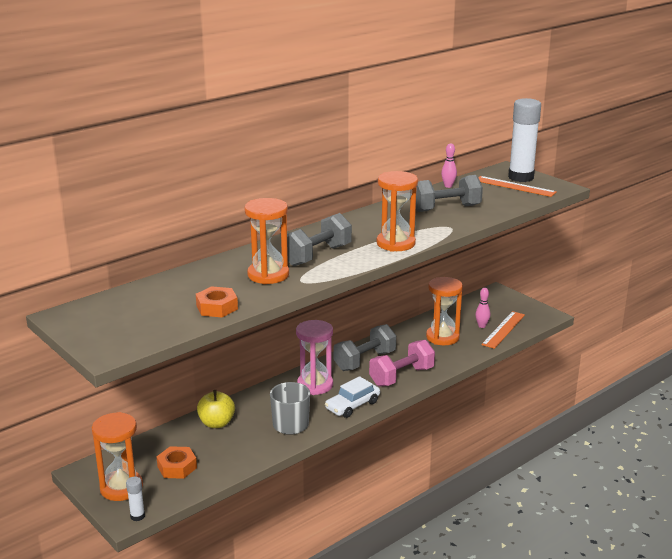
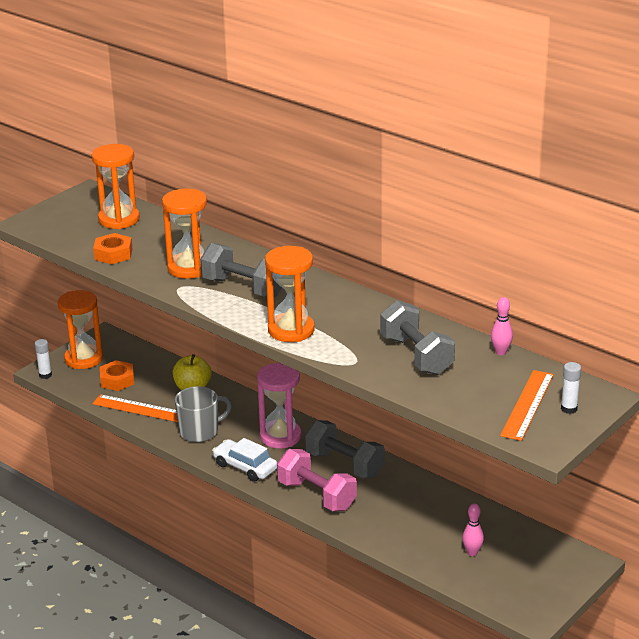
camera: 80 degrees right, 5 degrees up
orange hourglass [426,277,463,345] -> orange hourglass moved to [92,144,140,229]
orange ruler [481,311,525,349] -> orange ruler moved to [92,394,178,422]
white glue stick [508,98,541,182] -> white glue stick [561,362,581,414], size x0.43

